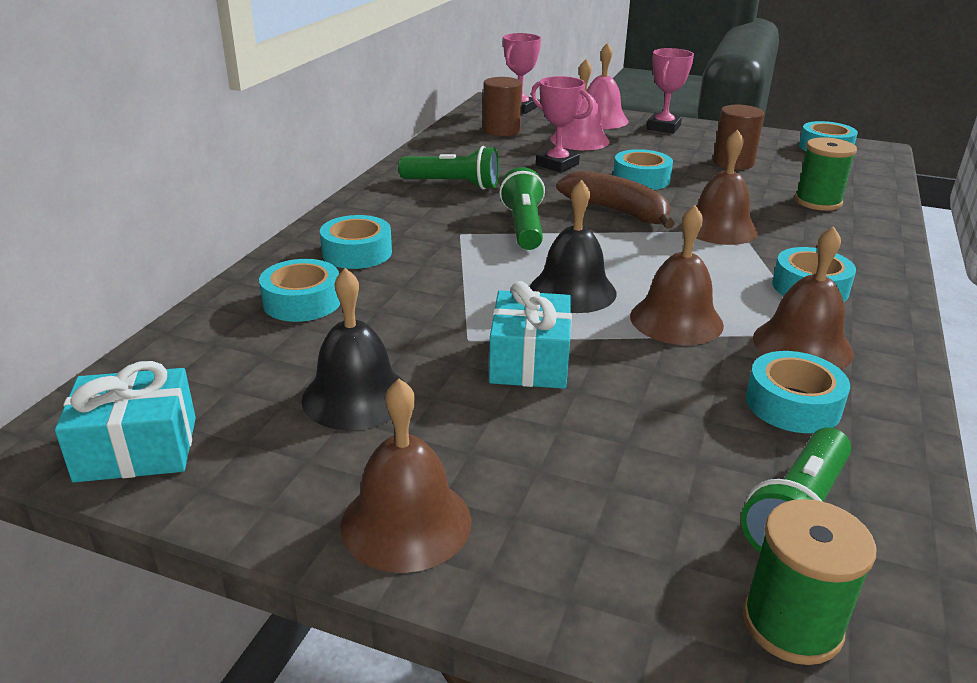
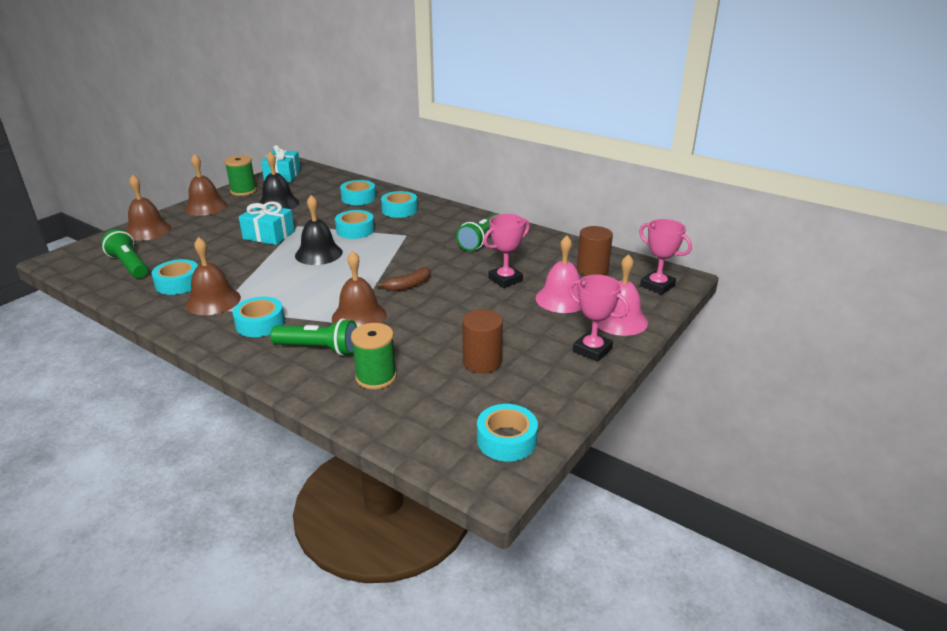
camera: 105 degrees right, 0 degrees up
green flashlight [499,167,545,250] -> green flashlight moved to [270,319,357,356]
brown banana [557,171,675,229] -> brown banana [376,267,431,291], size x0.62
turquoise tape [613,149,673,190] -> turquoise tape moved to [335,210,374,239]
brown bell [630,205,724,345] -> brown bell moved to [125,174,171,241]
green spool [743,499,876,665] -> green spool moved to [224,155,257,196]

